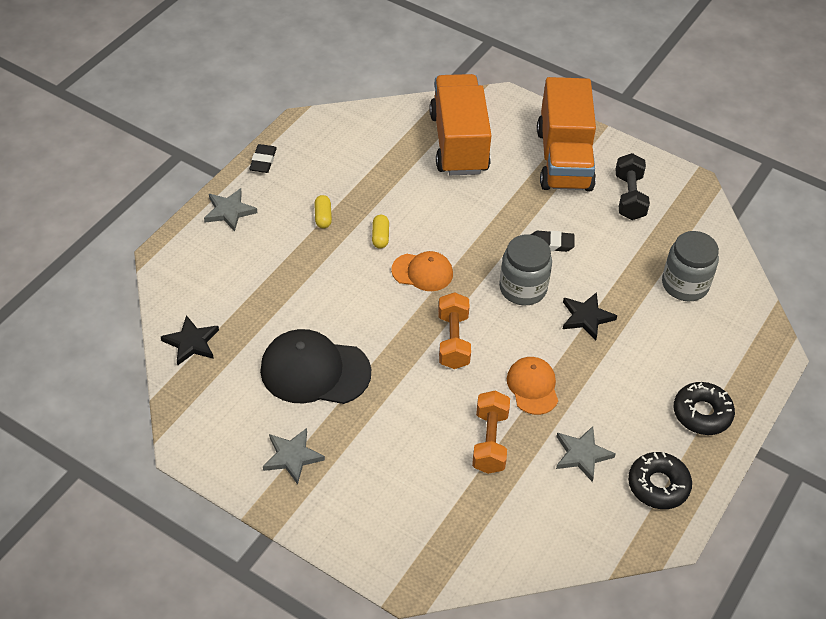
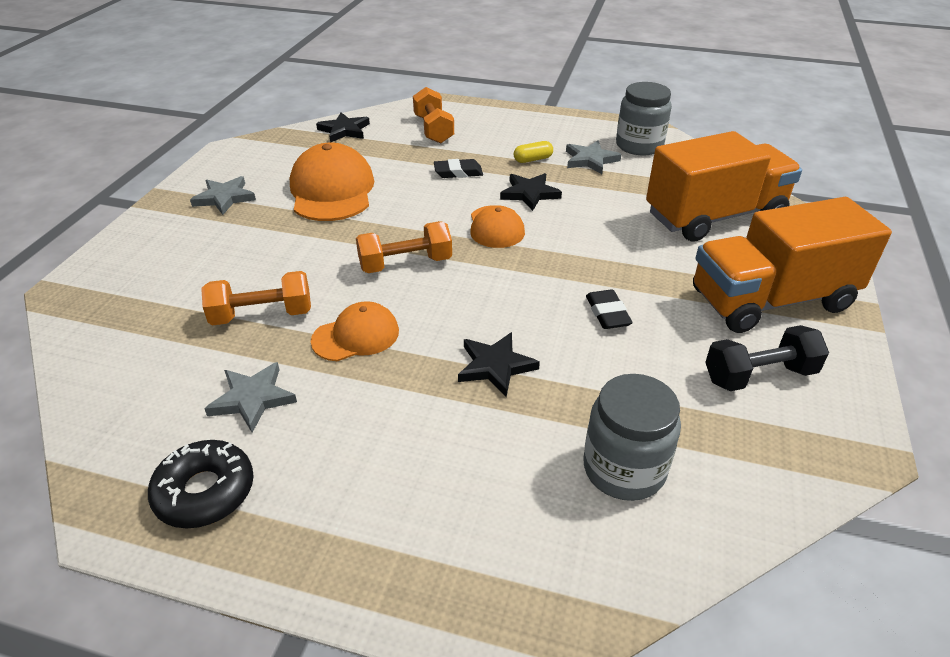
camera: 75 degrees right, 10 degrees down
grey star [204,188,257,232] -> grey star moved to [566,141,622,174]
black eraser [249,144,277,173] -> black eraser moved to [434,159,483,178]
black cap [260,329,371,404] -> orange cap [290,143,374,221]
yellow capsule [372,215,389,249] -> black star [500,173,562,211]
grey jar [499,234,552,305] -> grey jar moved to [616,82,672,156]
black donut [674,382,735,435] -> none
none -> orange dumbbell [413,87,454,144]

